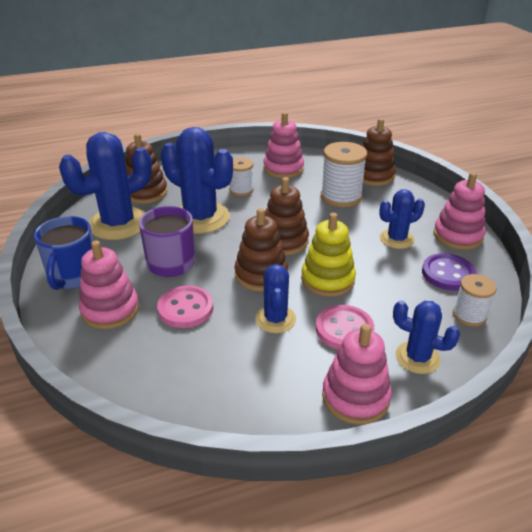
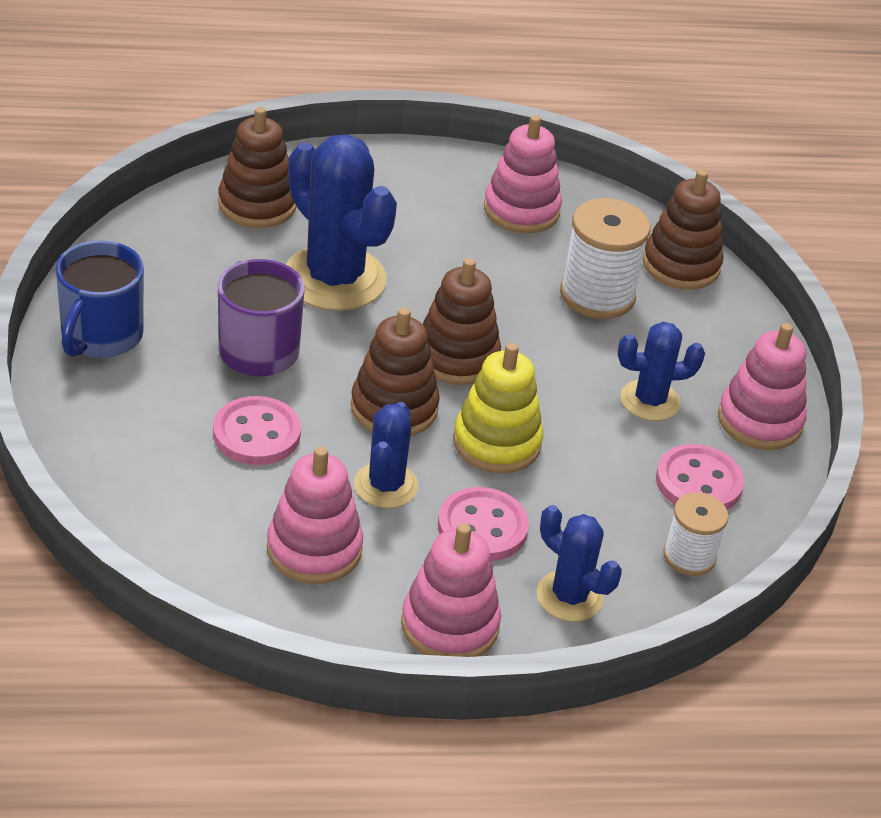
camera: 10 degrees right, 5 degrees up
blue cactus [59,132,152,240] -> none
pink stacking toy [79,241,139,329] -> pink stacking toy moved to [267,447,363,584]
white spool [229,158,254,196] -> none
purple button [422,253,476,291] -> pink button [656,444,744,510]

